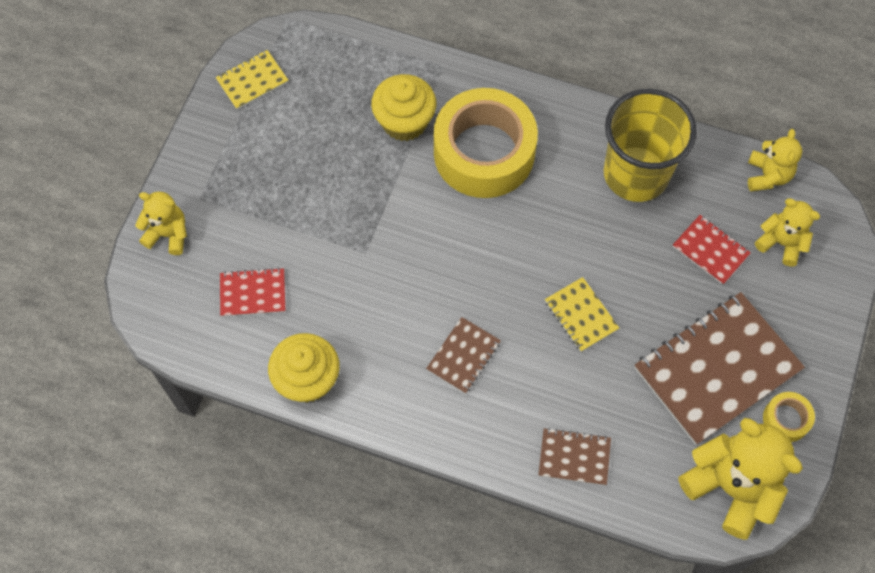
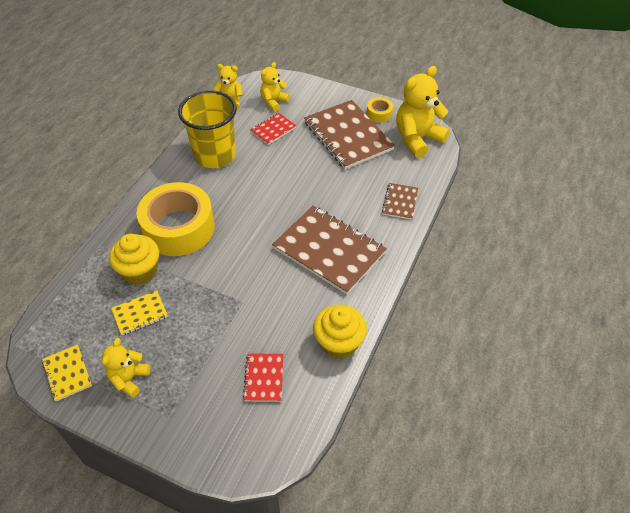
camera: 85 degrees left, 15 degrees down
yellow teddy bear [135,192,187,255] -> yellow teddy bear moved to [102,338,150,398]
brown notebook [426,317,501,394] -> brown notebook [272,206,387,294], size x2.09
yellow notebook [545,277,619,352] -> yellow notebook moved to [111,290,168,335]

